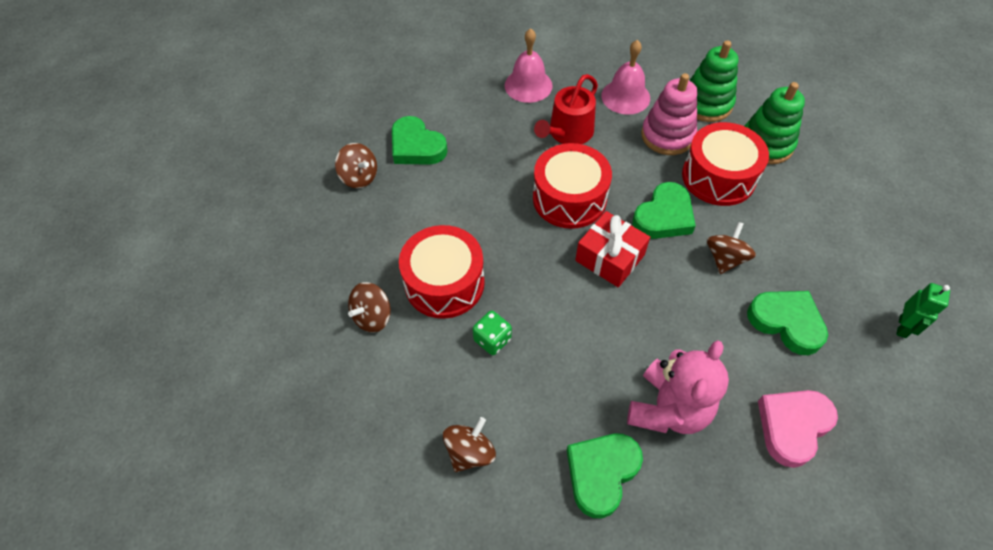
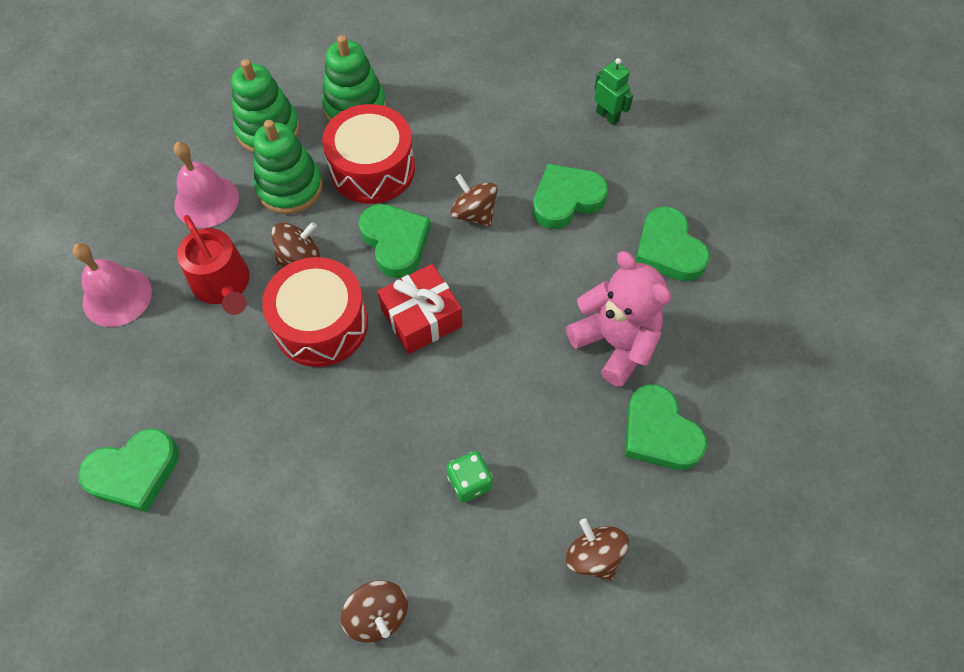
camera: 70 degrees left, 5 degrees up
brown spinning top [335,143,377,188] -> brown spinning top moved to [271,222,320,267]
red drum [399,225,485,319] -> none
pink stacking toy [641,73,697,155] -> green stacking toy [254,120,323,214]
pink heart [758,390,838,468] -> green heart [636,206,710,281]

